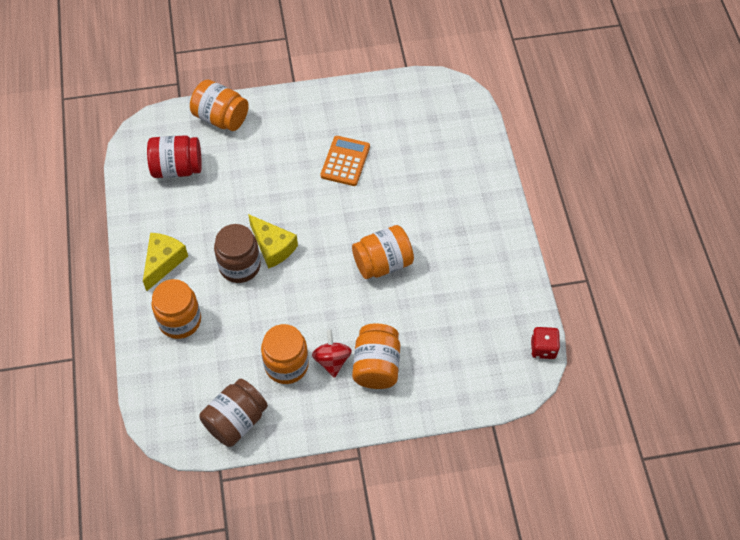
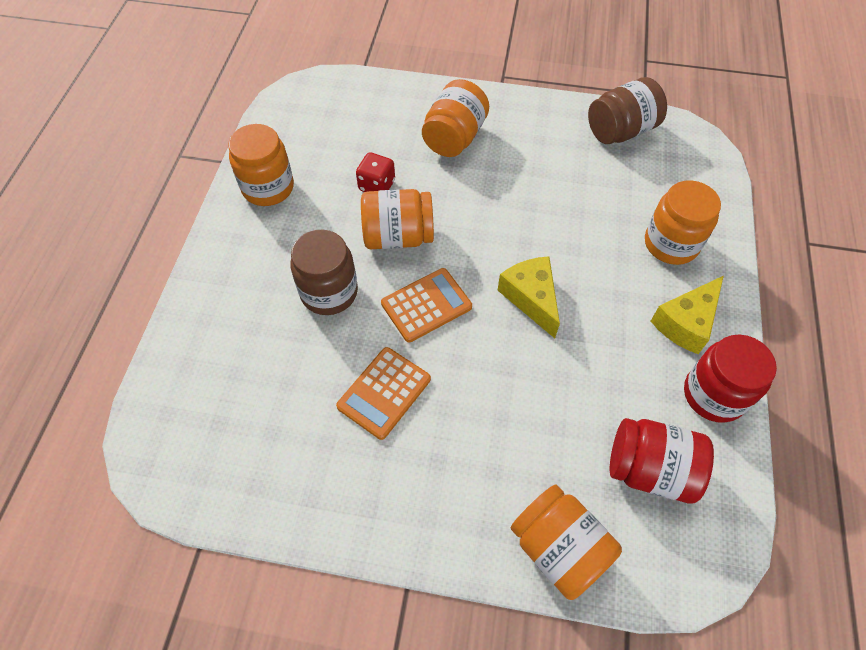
camera: 160 degrees left, 0 degrees up
brown jar [214,224,261,283] -> brown jar moved to [291,230,358,315]
orange jar [261,324,309,384] -> orange jar moved to [228,124,294,206]
red spinning top [312,329,352,378] -> none
red dice [531,327,560,359] -> red dice moved to [356,152,395,192]
none -> orange calculator [381,268,472,343]
none -> red jar [684,335,777,423]

